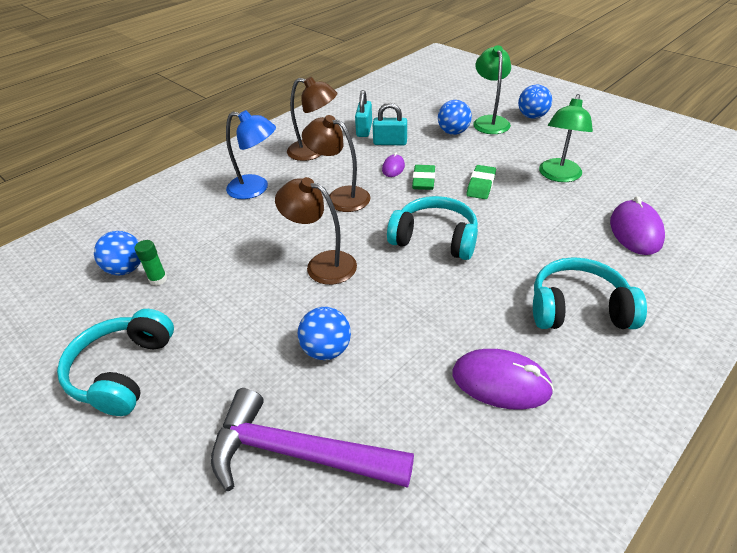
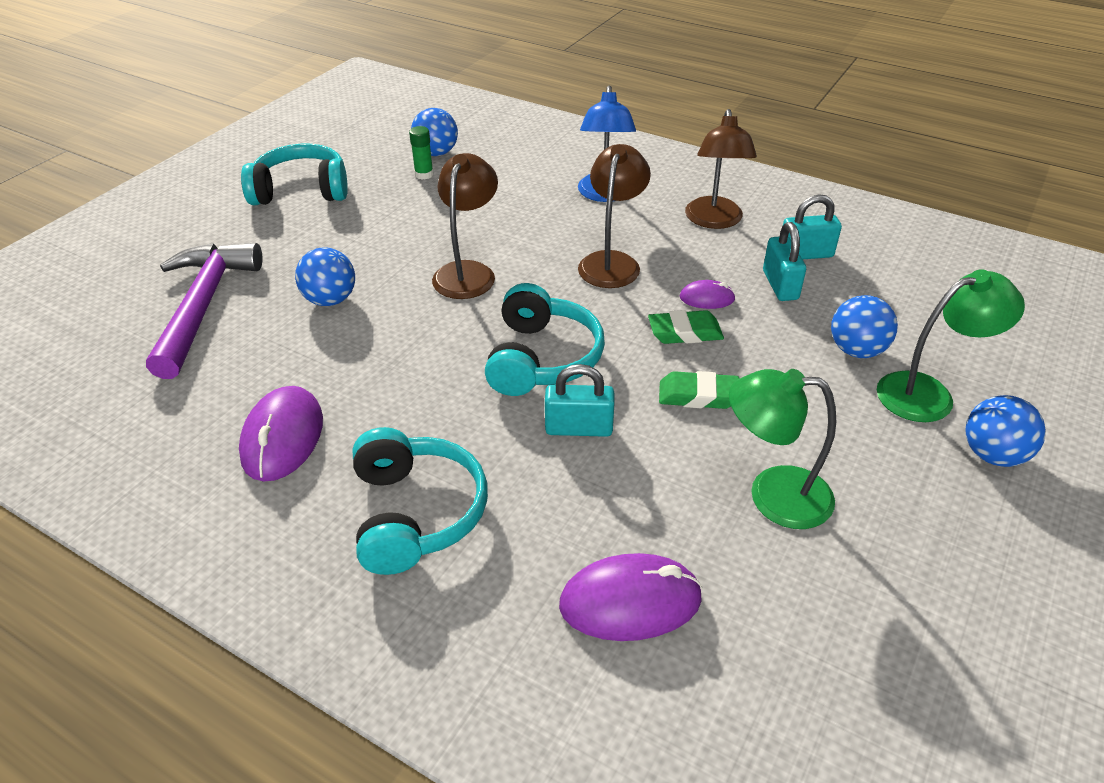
camera: 75 degrees right, 0 degrees up
none -> turquoise padlock [545,364,615,437]

